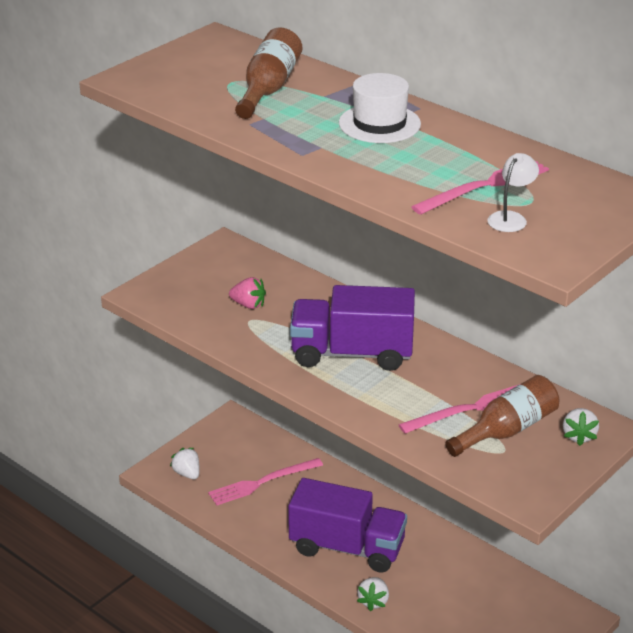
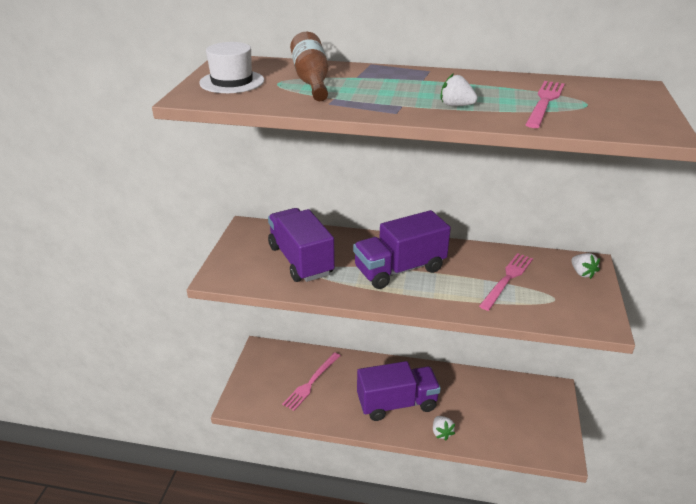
camera: 30 degrees left, 0 degrees up
white strawberry [170,448,200,479] -> white strawberry moved to [440,73,478,106]
pink strawberry [229,277,266,309] -> purple truck [268,208,335,282]
white hat [339,73,421,143] -> white hat moved to [199,42,264,93]
brown bottle [445,375,559,457] -> none
white lamp [487,153,539,232] -> none

